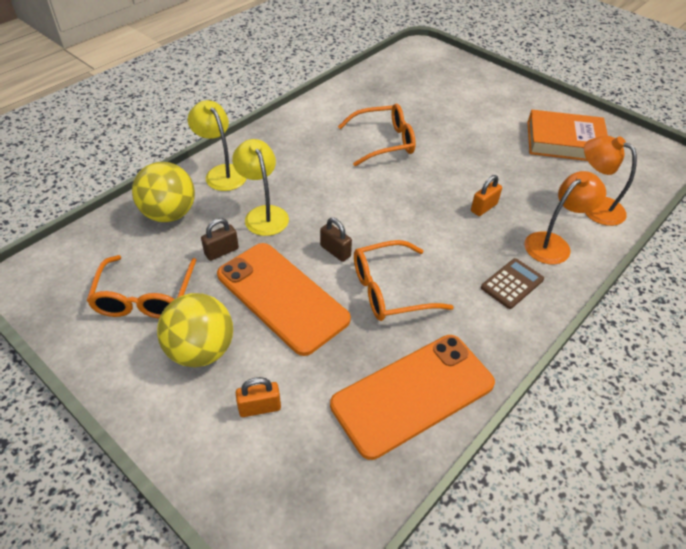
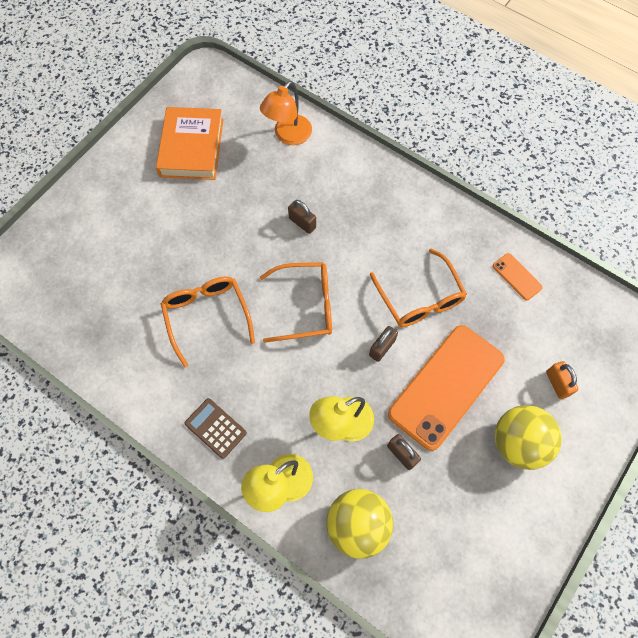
camera: 95 degrees left, 20 degrees up
orange glasses [86,255,197,318] -> orange glasses moved to [260,262,332,343]
orange phone [330,335,495,460] -> orange phone [493,253,543,301], size x0.42
orange padlock [471,175,502,216] -> brown padlock [288,200,316,234]
brown calculator [481,258,544,309] -> brown calculator moved to [184,398,247,459]
orange lamp [524,171,606,264] -> none

